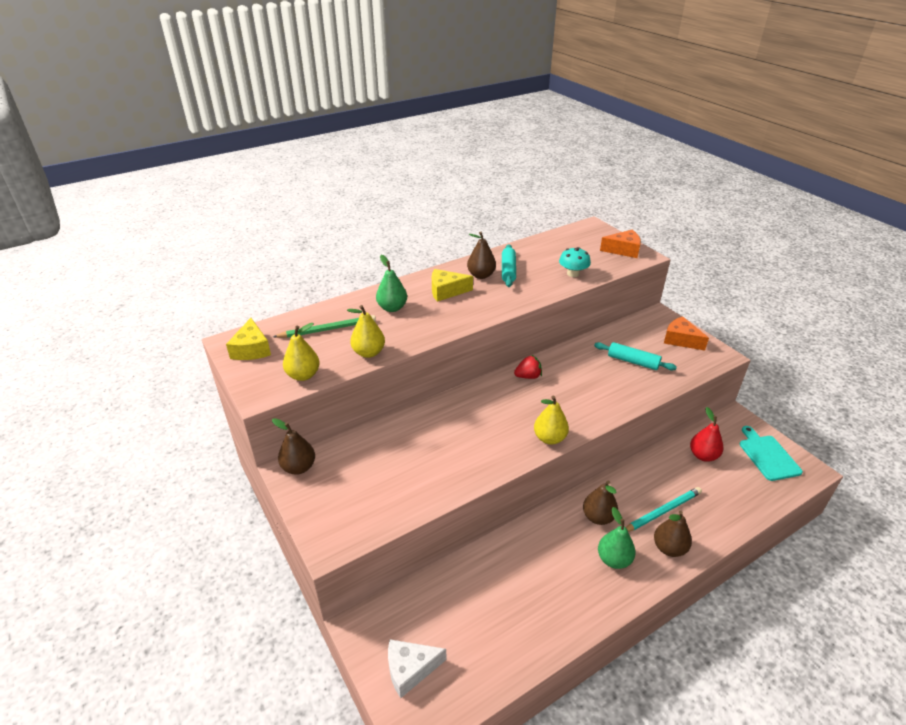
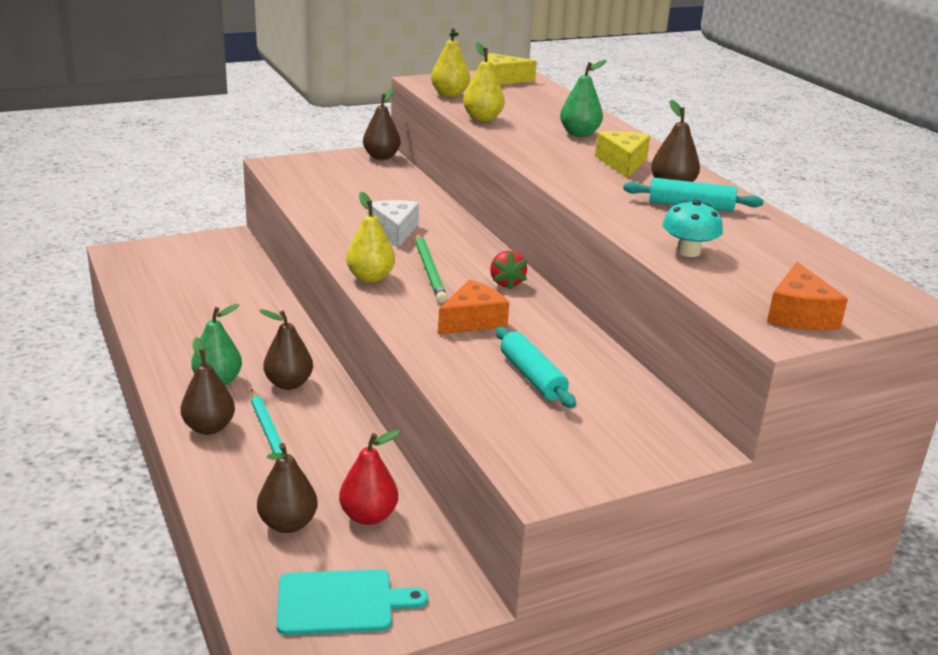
camera: 95 degrees right, 10 degrees down
green pencil [273,315,376,338] -> green pencil moved to [415,234,447,303]
white cheese [388,640,446,698] -> white cheese moved to [368,200,419,248]
turquoise rolling pin [594,342,677,371] -> turquoise rolling pin turned 60 degrees counterclockwise [496,327,576,408]
orange cheese [664,316,709,351] -> orange cheese moved to [438,280,509,334]
none -> brown pear [257,443,318,533]

